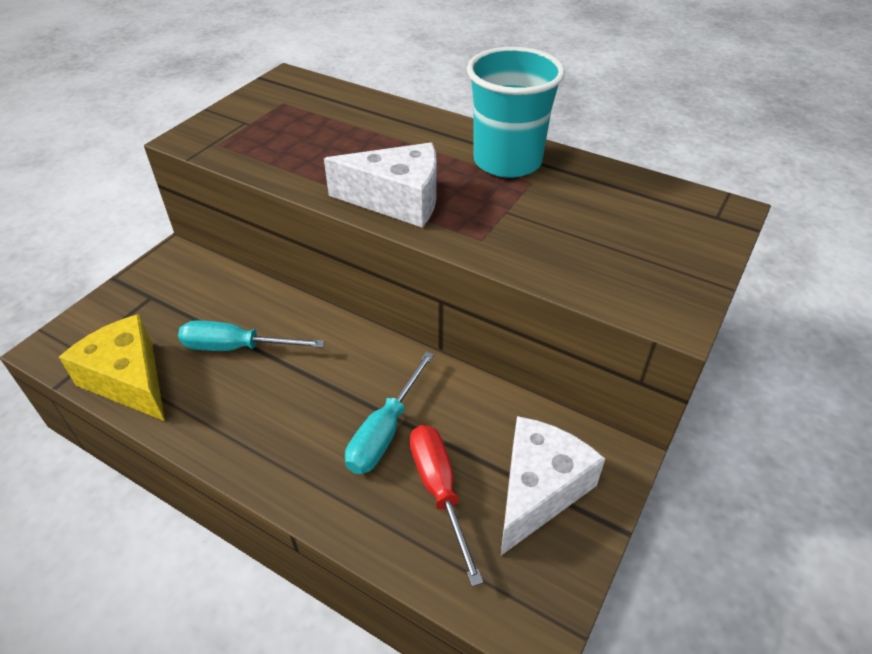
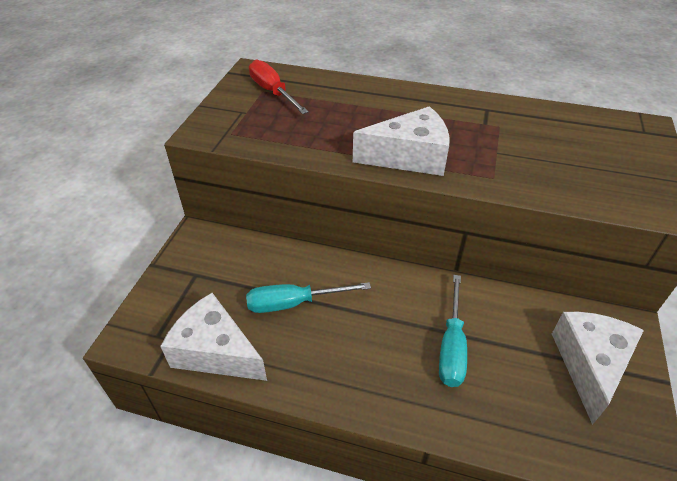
camera: 15 degrees left, 0 degrees up
yellow cheese [59,314,165,421] -> white cheese [160,293,267,381]
red screwdriver [410,425,483,587] -> red screwdriver moved to [249,60,309,114]
turquoise cup [467,47,565,178] -> none

